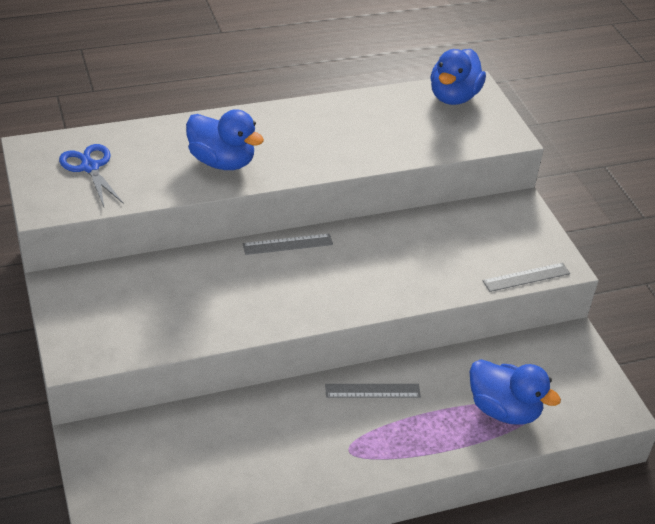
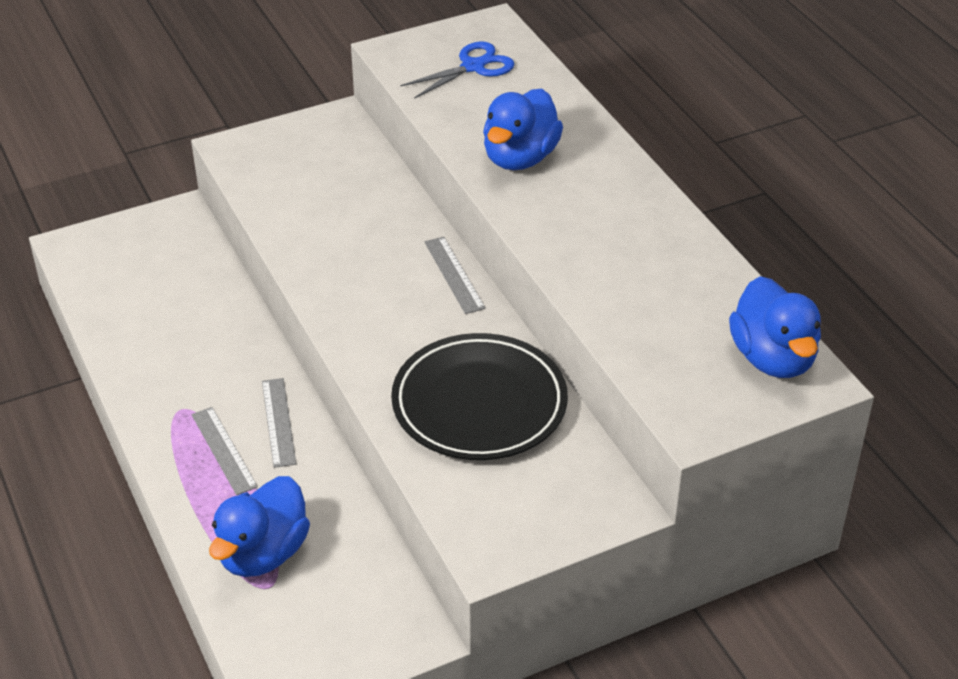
camera: 85 degrees right, 0 degrees up
blue duck [430,49,486,105] -> blue duck turned 120 degrees counterclockwise [729,276,821,378]
grey ruler [483,263,570,292] -> grey ruler moved to [191,407,258,495]
none -> black plate [391,333,568,460]

